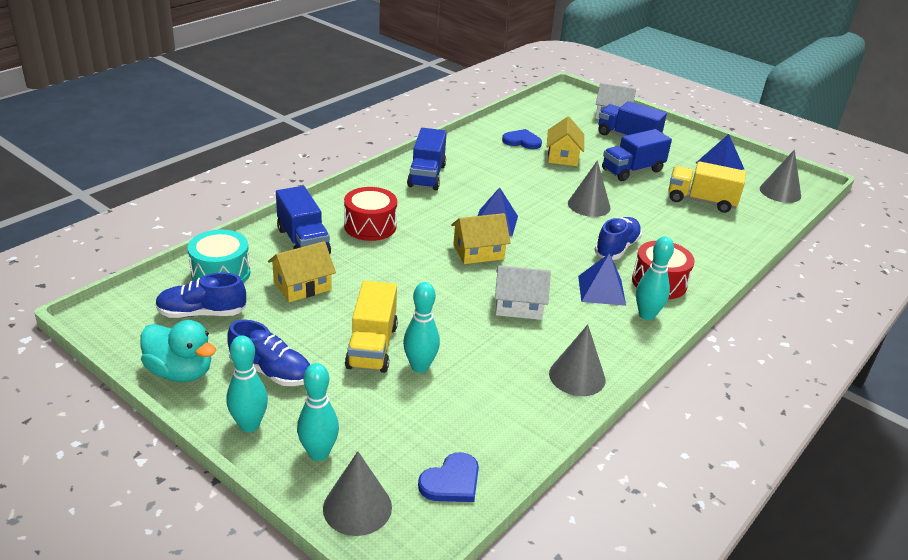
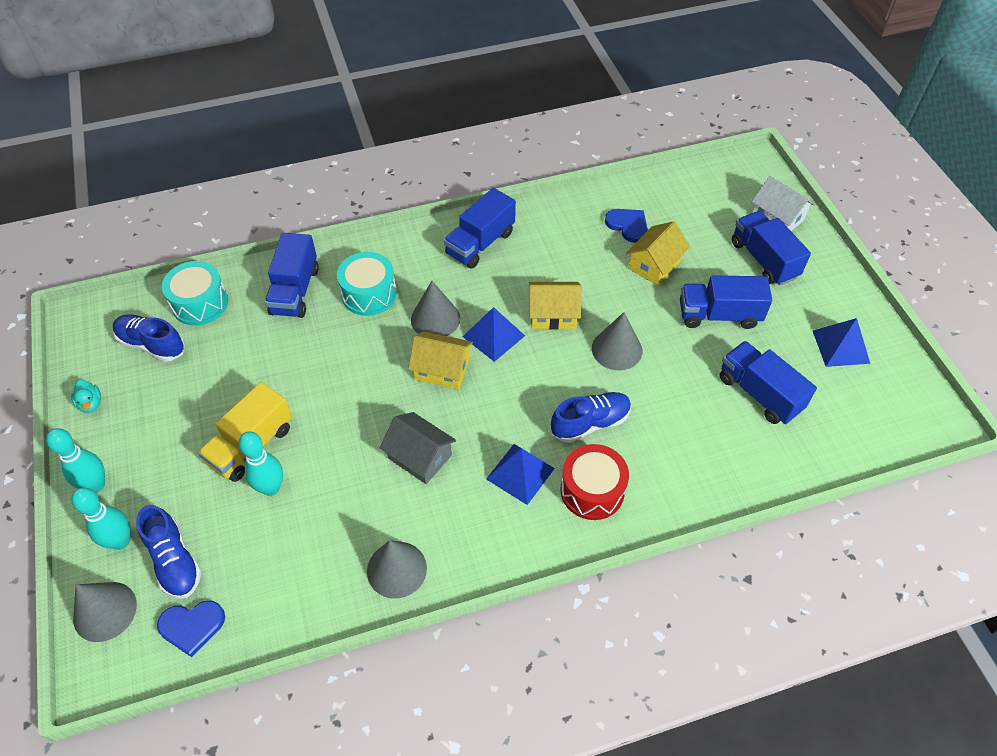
camera: 35 degrees right, 20 degrees up
turquoise duck [140,320,216,382] -> turquoise duck [71,380,101,413], size x0.51
blue shoe [227,320,310,386] -> blue shoe moved to [136,505,201,599]
yellow house [268,241,336,302] -> yellow house moved to [529,282,581,330]
red drum [344,187,397,241] -> turquoise drum [337,252,397,316]
white house [495,266,551,320] -> grey house [380,412,456,484]
turquoise bowling pin [636,236,674,320] -> none
yellow truck [668,161,746,213] -> blue truck [720,341,817,424]
grey cone [760,149,801,203] -> grey cone moved to [411,281,460,336]

